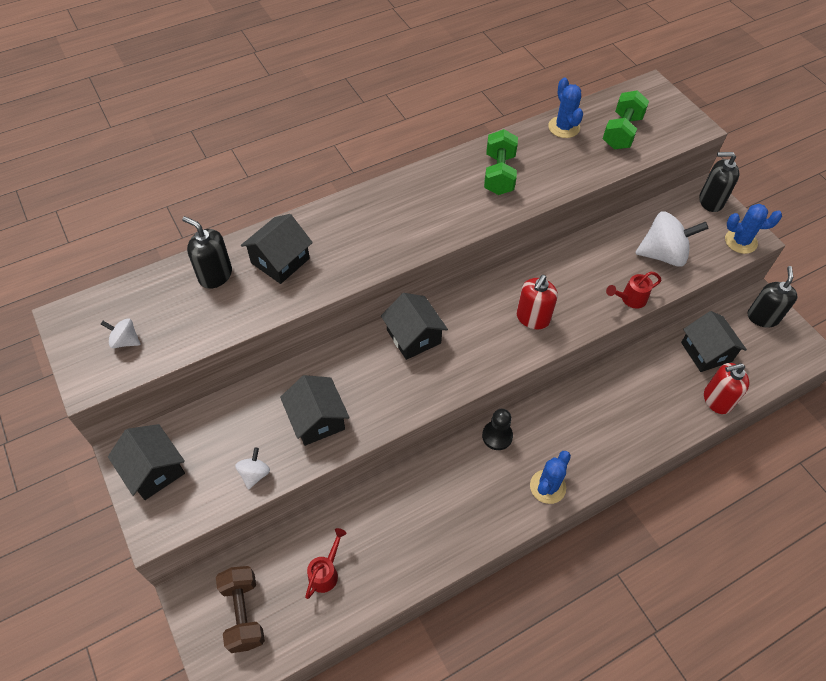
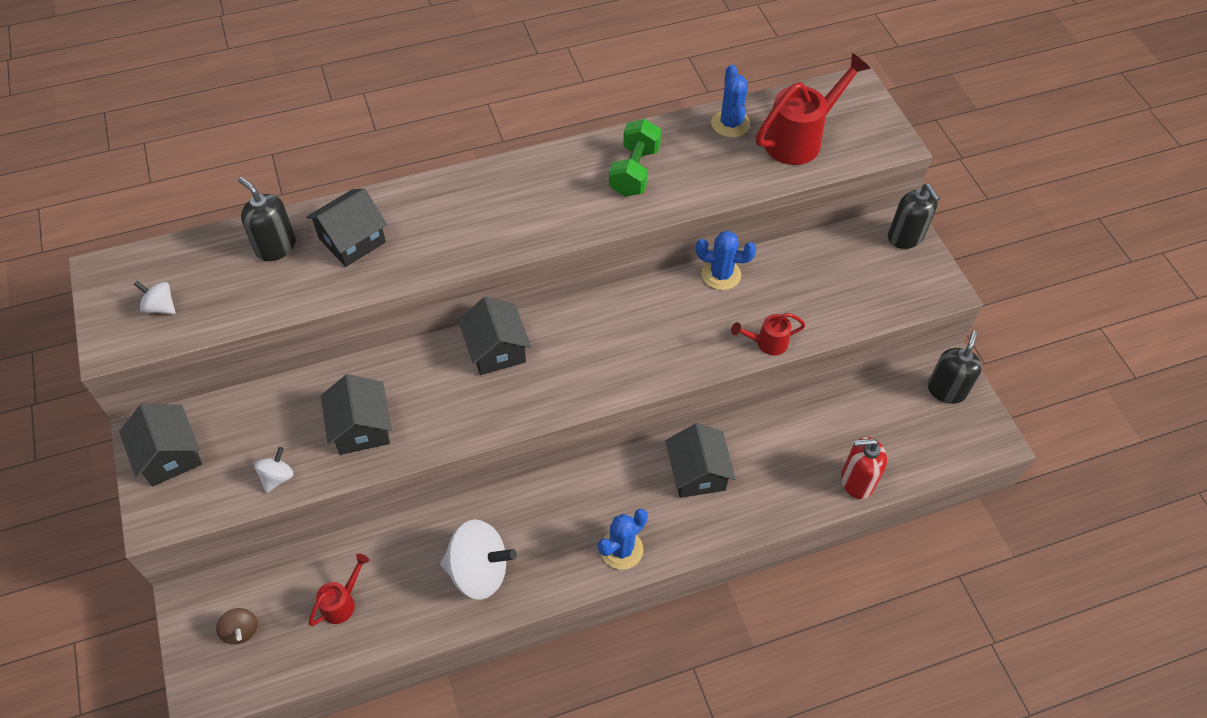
camera: 10 degrees right, 0 degrees up
brown dumbbell [216,566,265,653] -> brown spinning top [216,608,258,644]
black pawn [482,409,513,450] -> none
red soap dispenser [516,275,558,329] -> none
green dumbbell [603,90,649,149] -> red watering can [756,53,870,165]
white spinning top [635,211,709,267] -> white spinning top moved to [440,519,517,600]
black house [681,311,747,372] -> black house moved to [665,423,736,498]
black soap dispenser [699,152,739,212] -> black soap dispenser turned 135 degrees counterclockwise [888,184,940,249]
blue cactus [725,204,782,254] -> blue cactus moved to [696,231,757,290]

